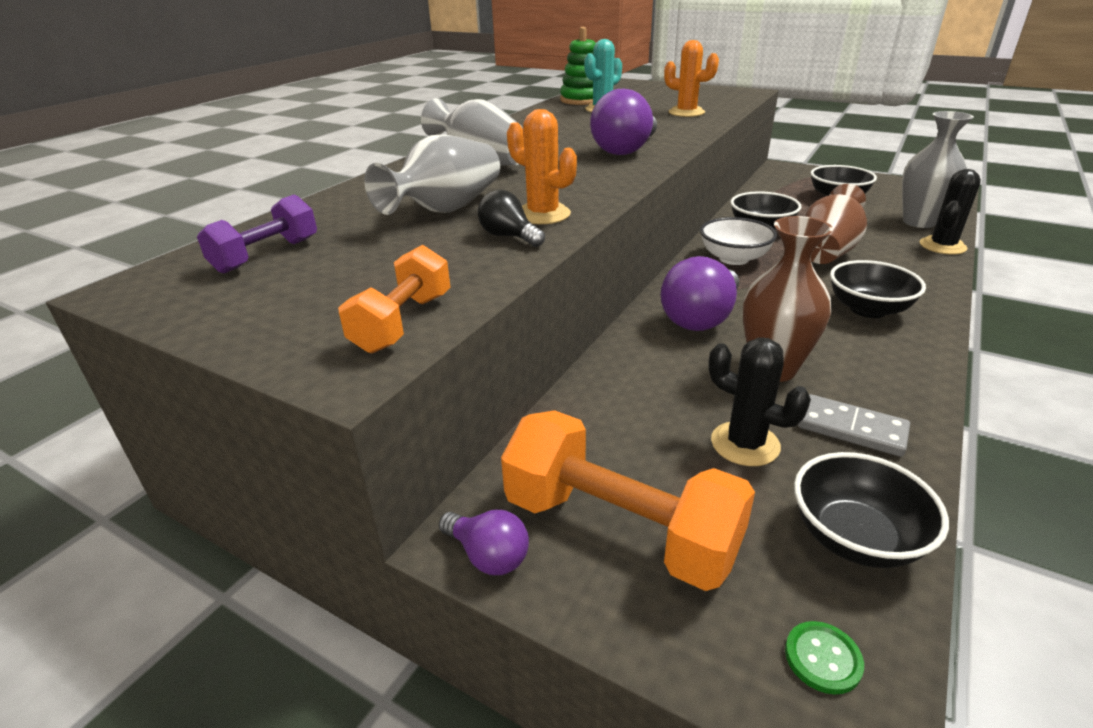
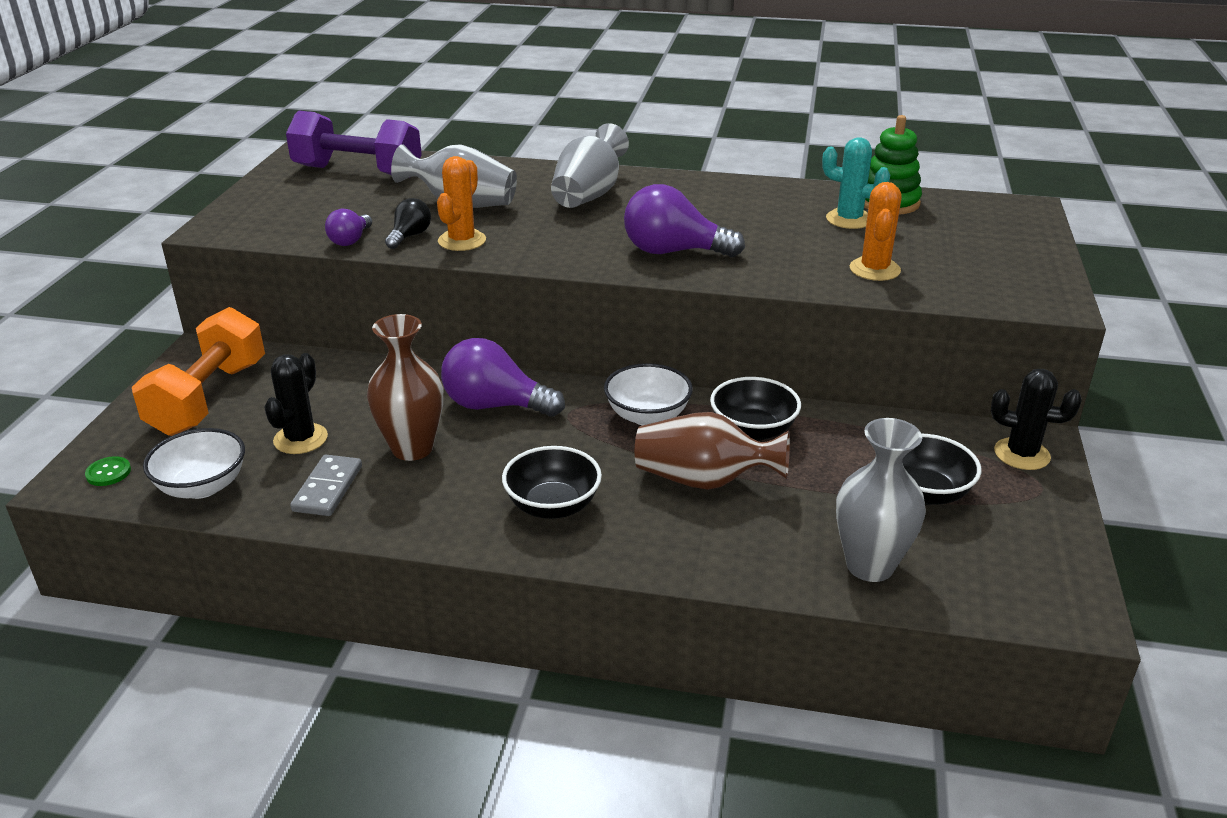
camera: 70 degrees right, 0 degrees up
purple dumbbell [197,194,317,273] -> purple dumbbell [286,111,422,178], size x1.72
orange dumbbell [338,245,450,353] -> none
purple light bulb [439,510,529,575] -> purple light bulb moved to [325,209,372,246]
black bowl [794,452,949,568] -> white bowl [143,428,245,499]
black cactus [920,169,981,255] -> black cactus moved to [991,369,1082,470]

